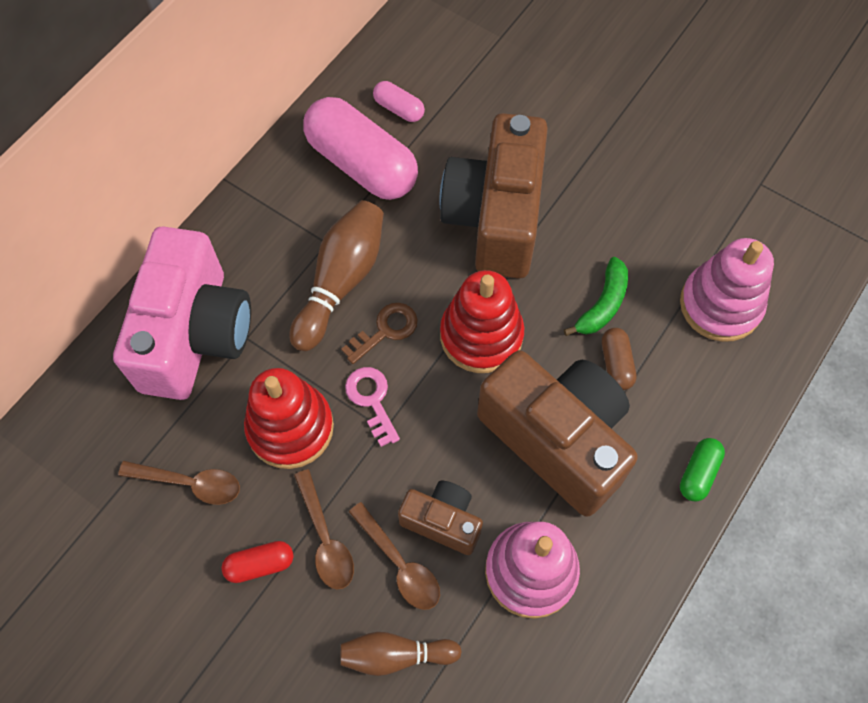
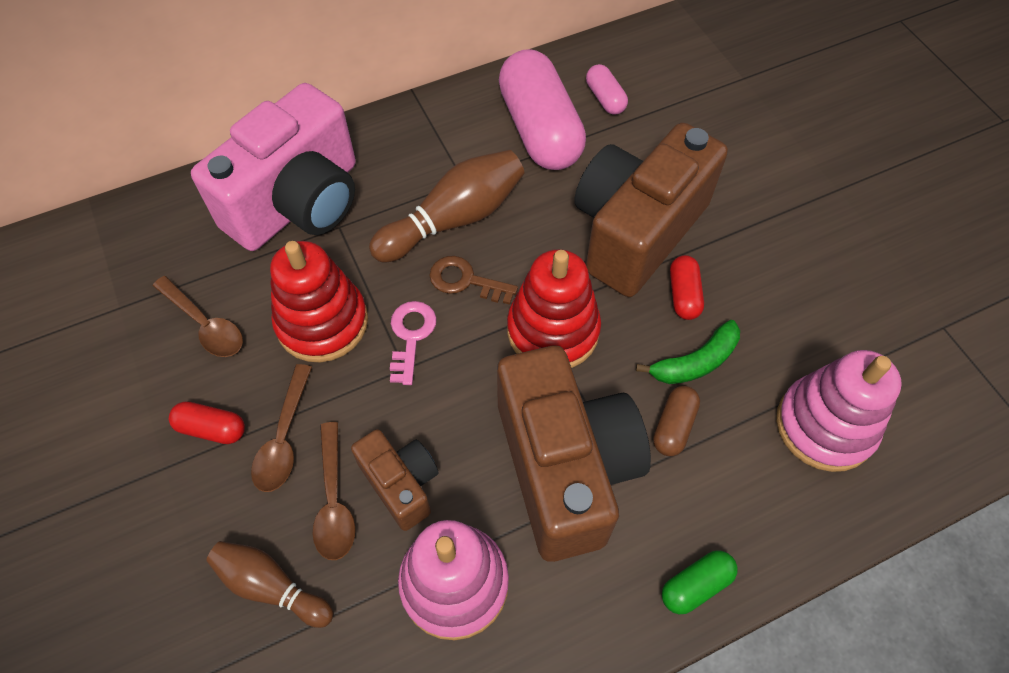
camera: 30 degrees right, 5 degrees down
brown key [341,303,418,364] -> brown key turned 150 degrees counterclockwise [429,256,518,305]
none -> red capsule [670,255,704,320]

